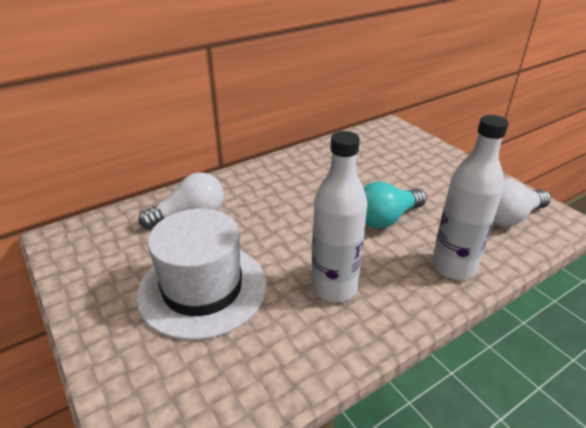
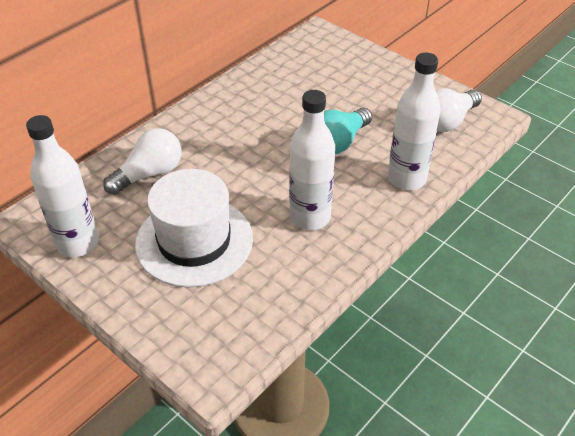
camera: 15 degrees left, 10 degrees up
none -> white bottle [26,115,99,257]

